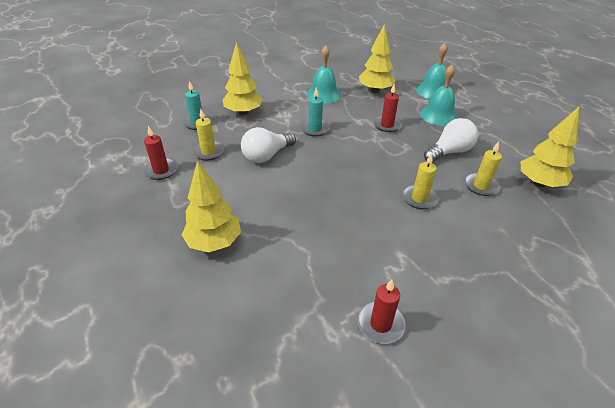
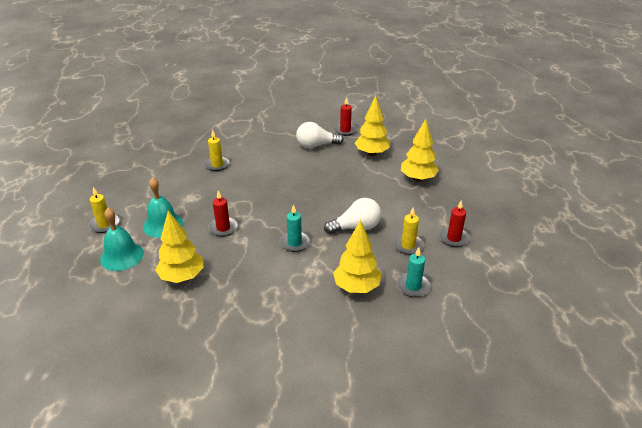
camera: 155 degrees left, 5 degrees down
turquoise bell [307,46,341,104] -> none
yellow candle [402,153,438,209] -> yellow candle moved to [89,187,120,233]
white light bulb [424,118,478,162] -> white light bulb moved to [296,122,344,148]
yellow tree [521,107,579,188] -> yellow tree moved to [355,96,390,156]

